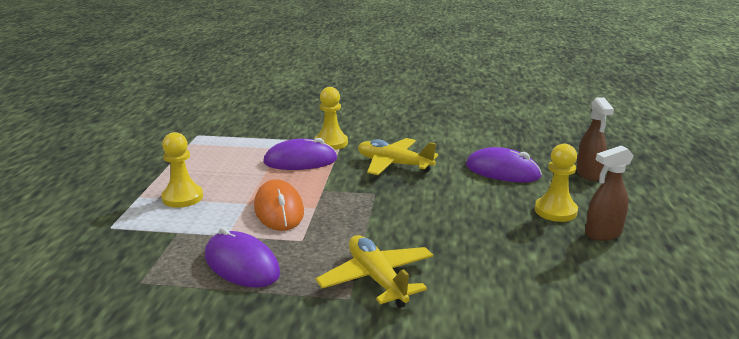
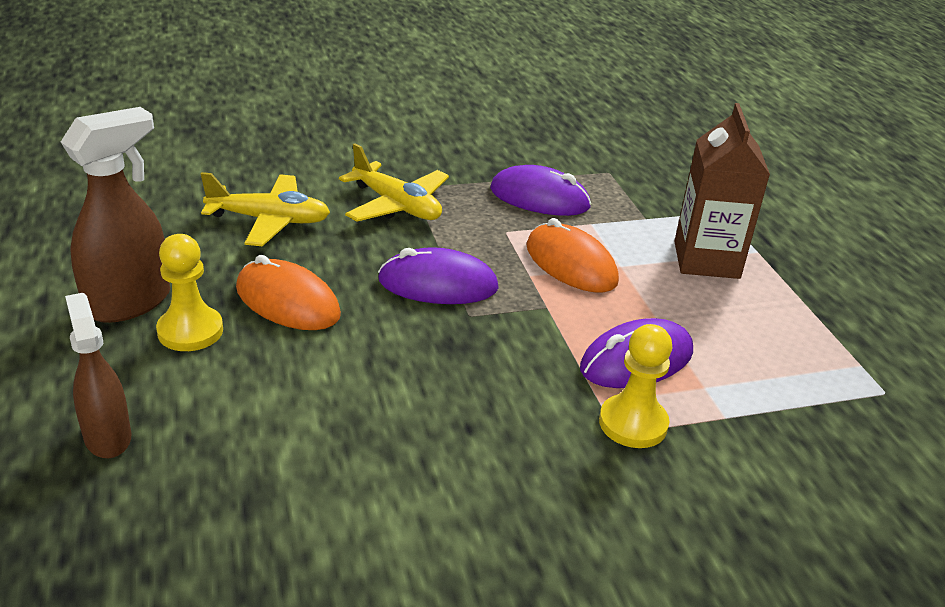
camera: 155 degrees right, 10 degrees up
yellow pawn [161,132,203,208] -> brown carton [674,103,770,279]
yellow plane [358,138,438,175] -> yellow plane moved to [201,172,330,246]
purple mouse [466,147,542,182] -> purple mouse moved to [378,247,499,304]
brown spray bottle [585,145,634,241] -> brown spray bottle [61,107,170,323], size x1.52
none -> orange mouse [236,255,341,330]

